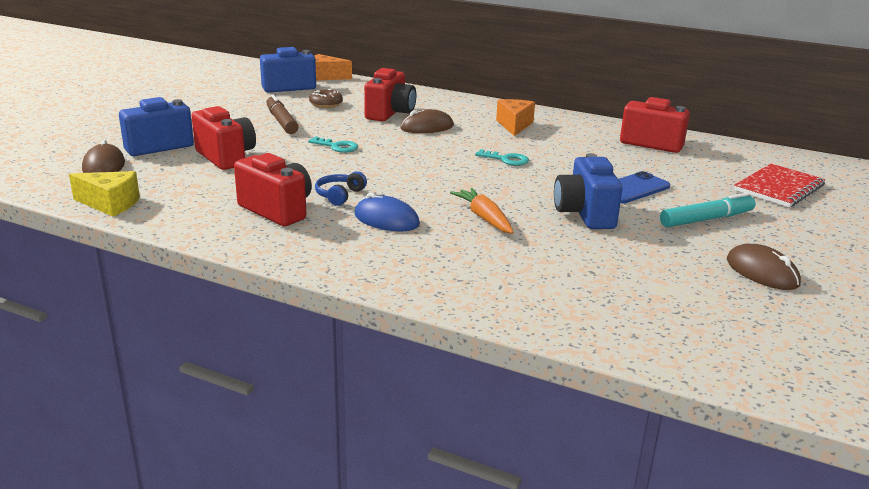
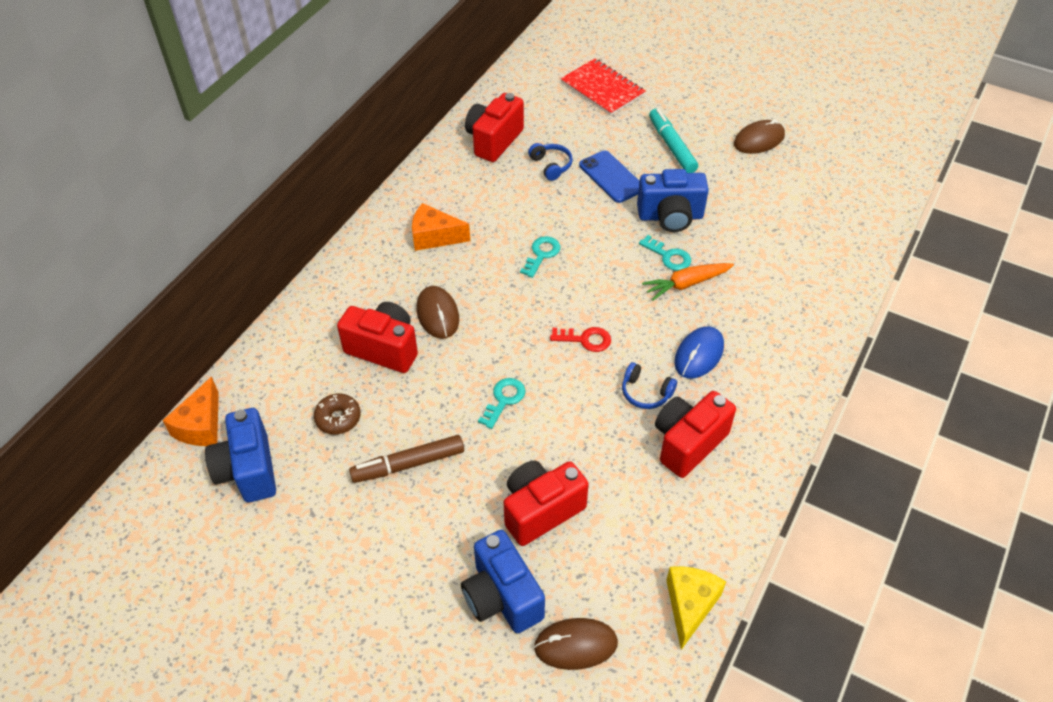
camera: 85 degrees left, 25 degrees up
none -> blue headphones [528,143,573,181]
none -> red key [550,327,611,352]
none -> turquoise key [639,235,691,271]

